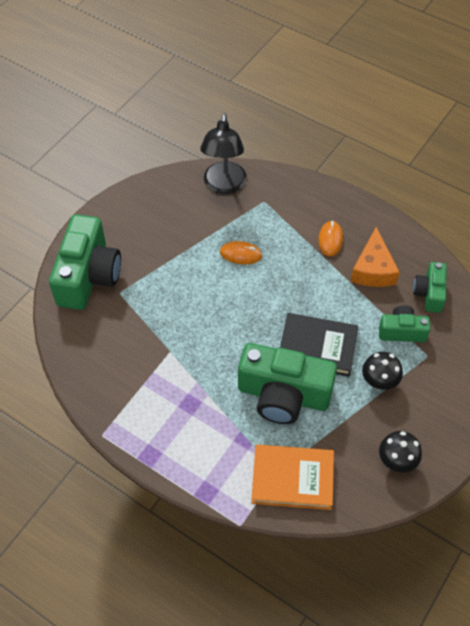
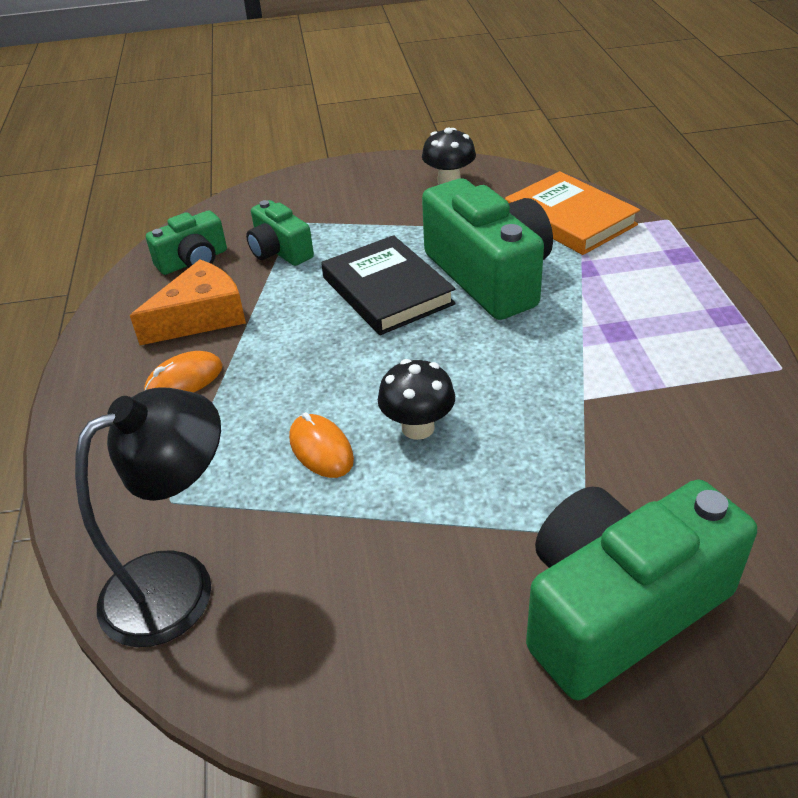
camera: 130 degrees left, 15 degrees down
black mushroom [362,352,403,390] -> black mushroom moved to [378,359,455,440]

